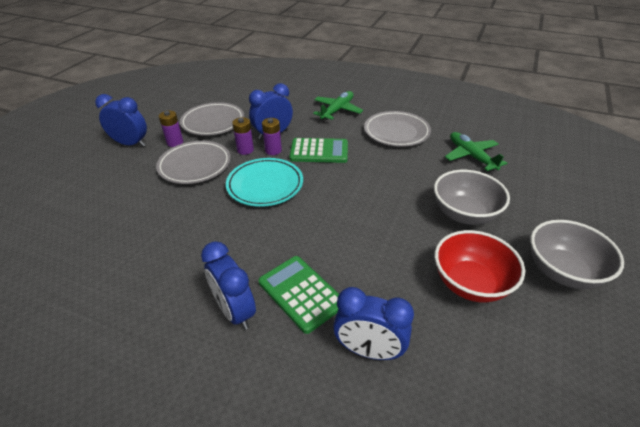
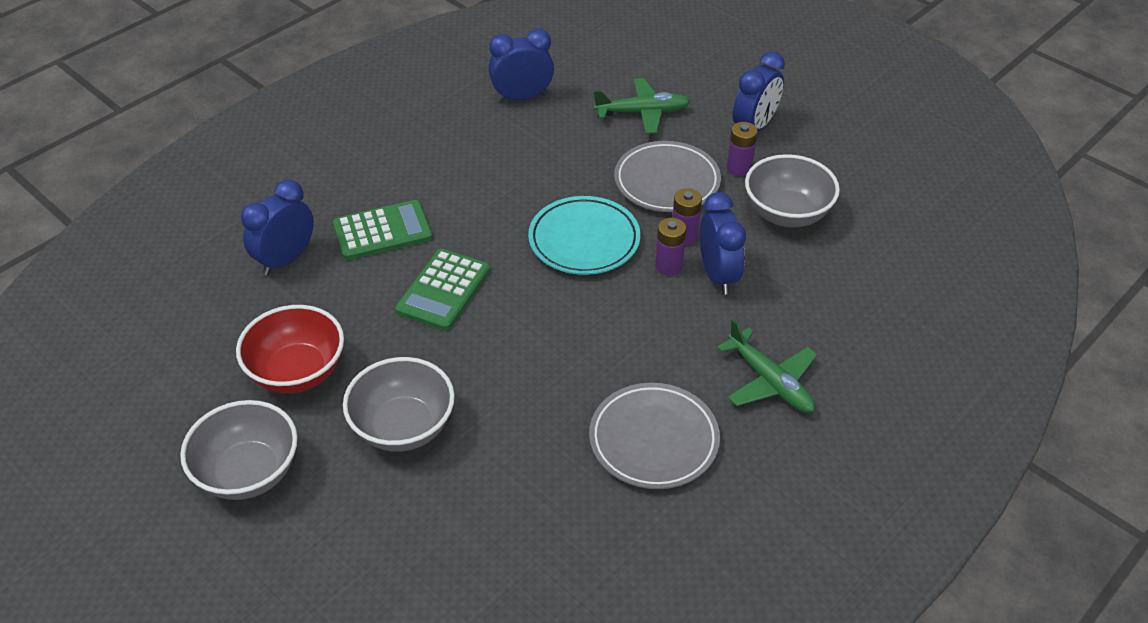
camera: 110 degrees right, 5 degrees up
grey plate [180,102,244,136] -> grey bowl [745,154,840,227]
blue clock [201,241,256,330] -> blue clock moved to [488,29,554,102]
green calculator [289,138,348,163] -> green calculator moved to [395,249,490,331]
green plane [445,132,507,171] -> green plane moved to [594,78,691,134]

